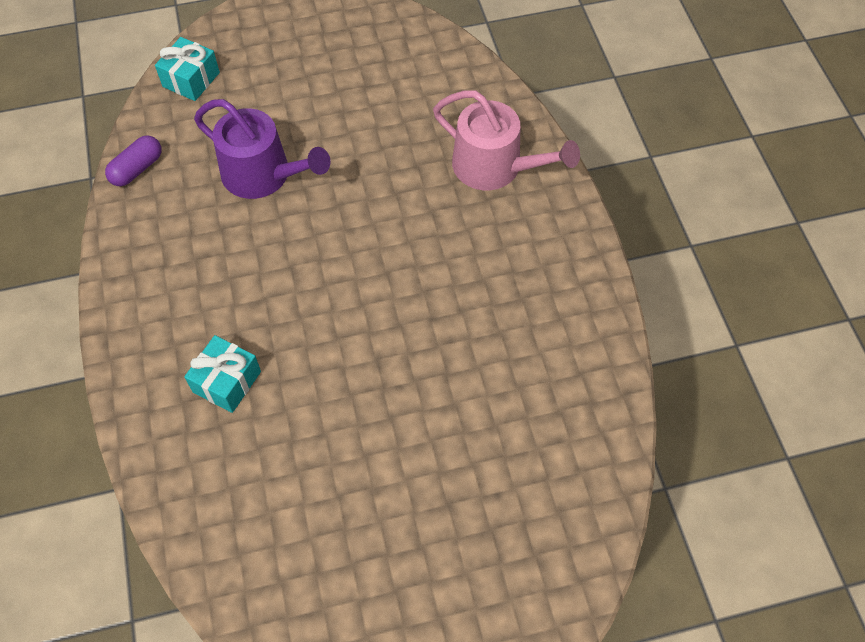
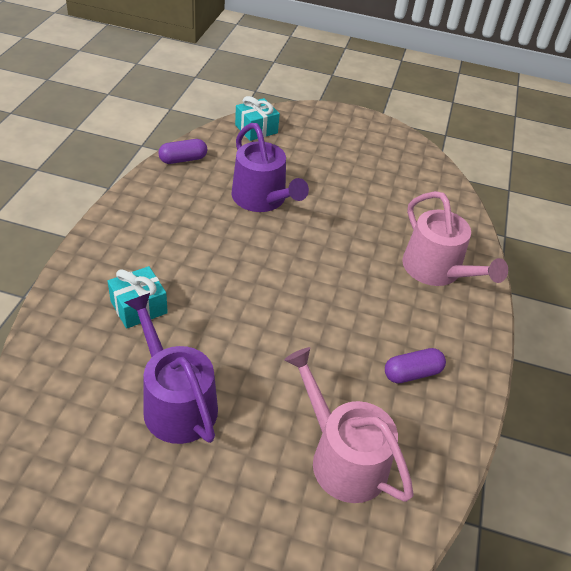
camera: 25 degrees right, 15 degrees down
none -> purple watering can [124,293,218,444]
none -> pink watering can [284,347,414,503]
none -> purple capsule [385,348,446,383]

